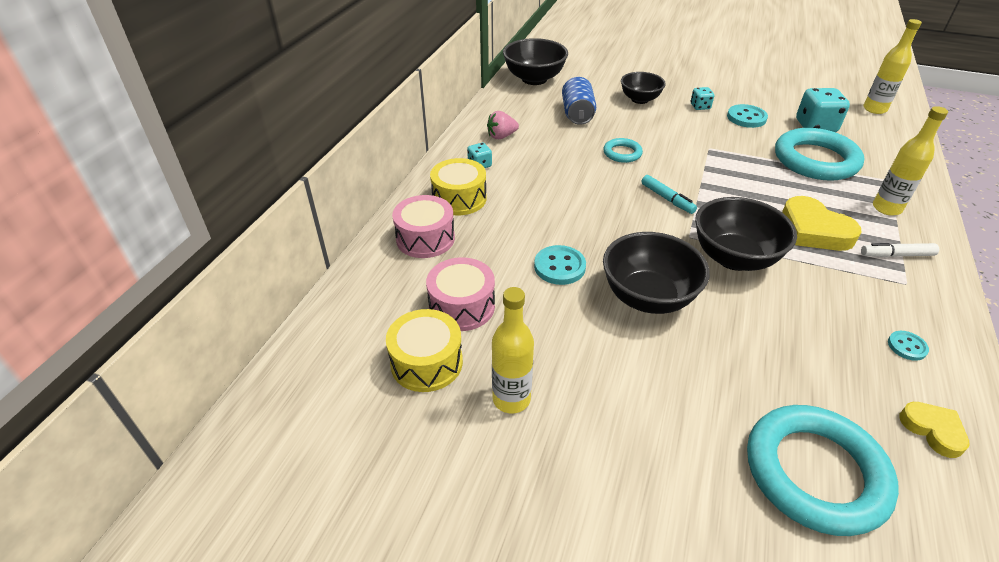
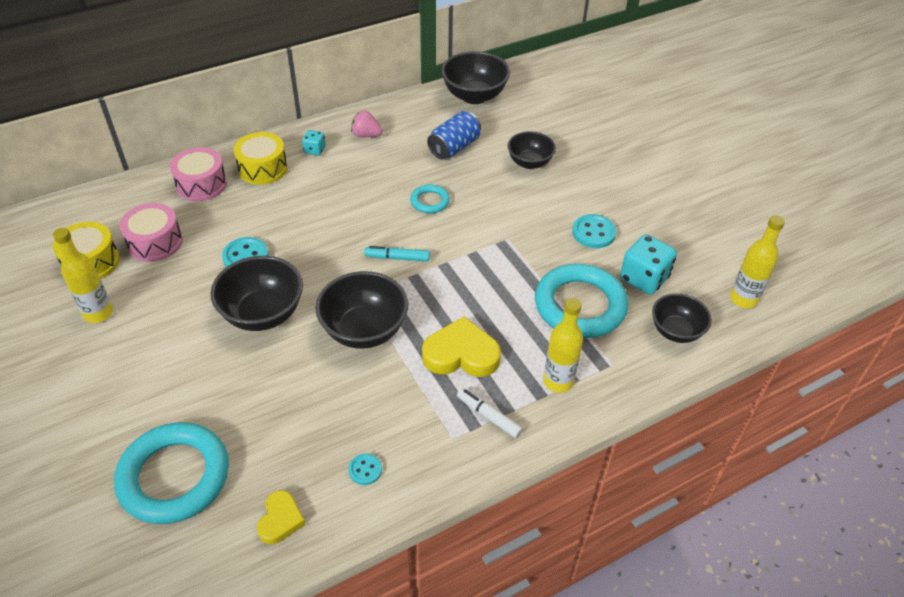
camera: 40 degrees right, 5 degrees up
turquoise marker [641,175,697,214] -> turquoise marker turned 90 degrees clockwise [365,246,430,262]
turquoise dice [691,87,714,110] -> none
yellow heart [782,196,861,251] -> yellow heart turned 90 degrees clockwise [422,316,501,377]
none -> black bowl [652,293,712,343]

